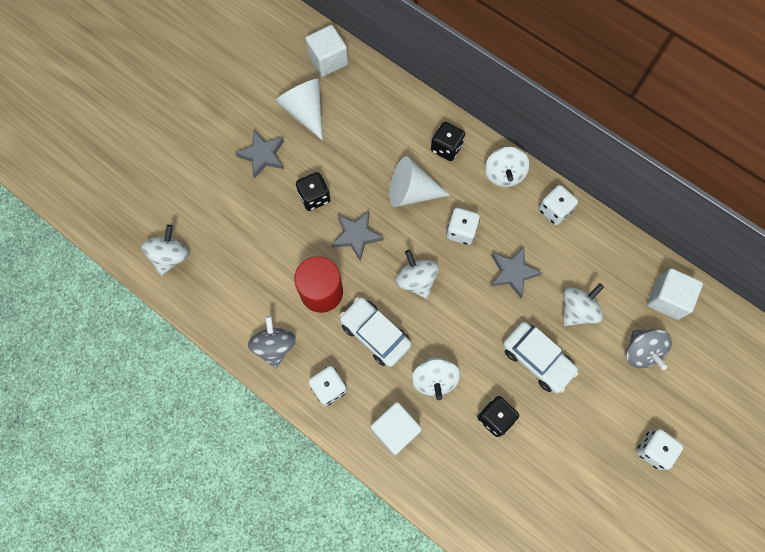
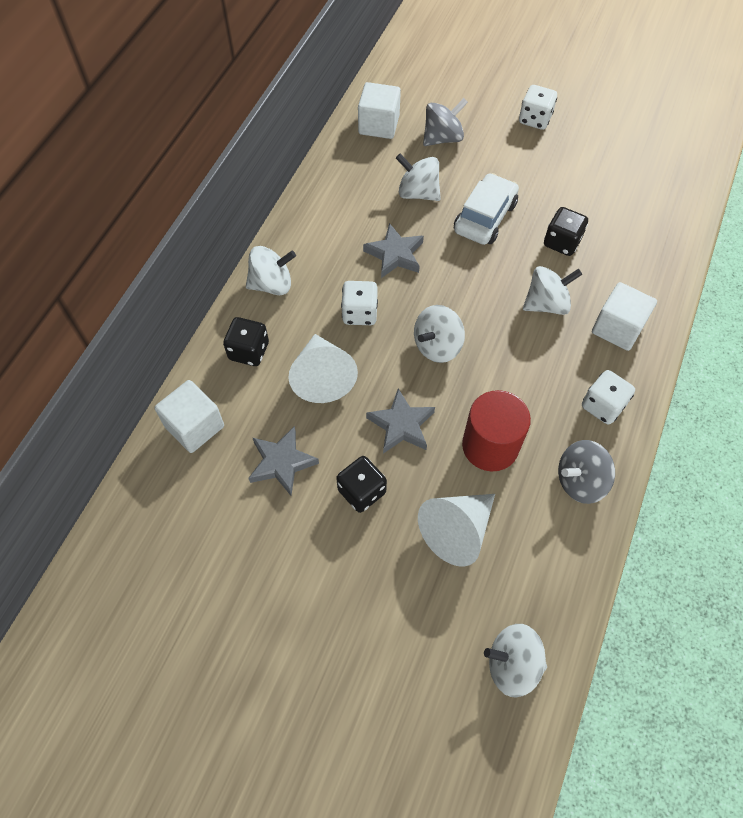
camera: 105 degrees left, 10 degrees down
grey star [235,130,284,179] -> grey star moved to [248,426,319,495]
white cone [275,78,323,140] -> white cone moved to [418,494,495,567]
white cube [305,25,348,77] -> white cube moved to [155,380,224,453]
white car [340,297,412,367] -> none
white dice [538,185,578,225] -> none

